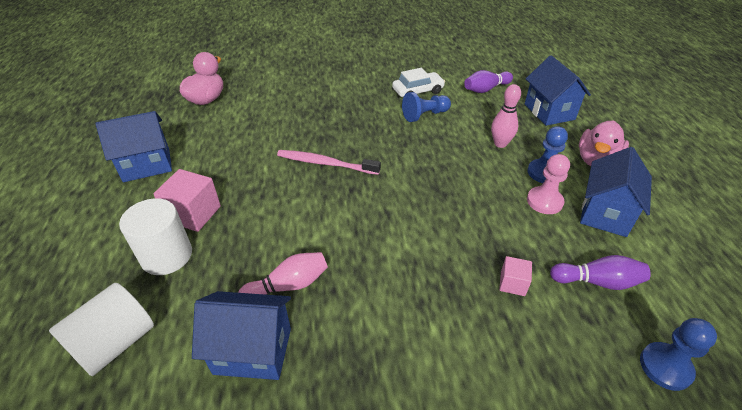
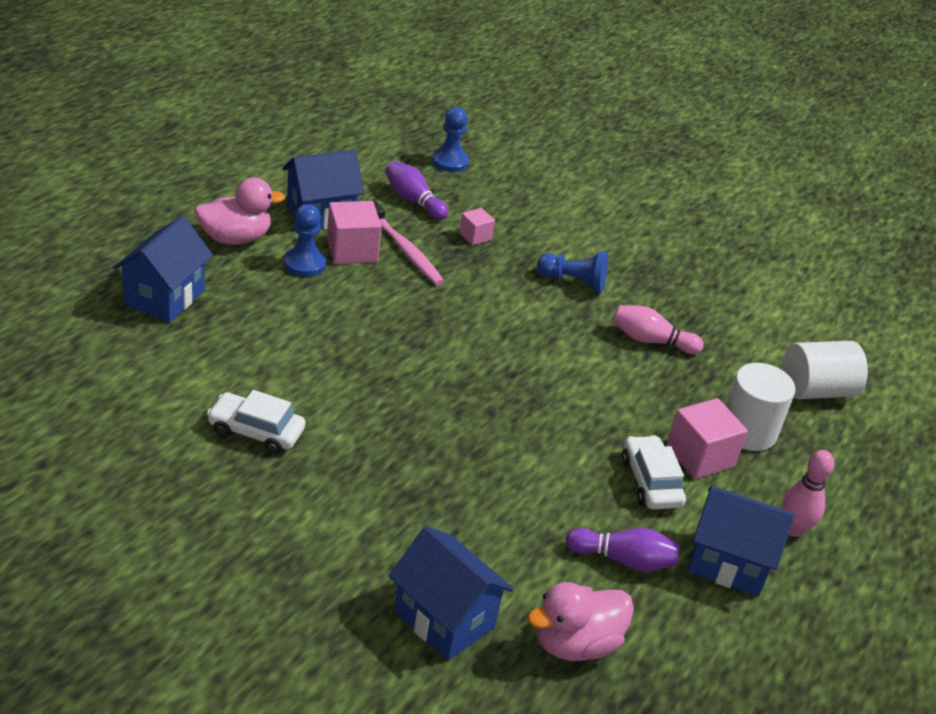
camera: 145 degrees left, 5 degrees down
blue house [192,291,291,380] -> blue house moved to [389,526,514,661]
pink toothbrush [277,150,381,175] -> pink toothbrush moved to [371,200,444,285]
blue pawn [402,92,451,122] -> blue pawn moved to [537,251,608,293]
purple bowling pin [464,70,513,93] -> purple bowling pin moved to [566,528,680,572]
pink bowling pin [491,84,521,148] -> pink bowling pin moved to [782,450,834,537]
pink pawn [527,154,570,214] -> pink cube [327,201,382,264]
none -> white car [622,435,686,509]

